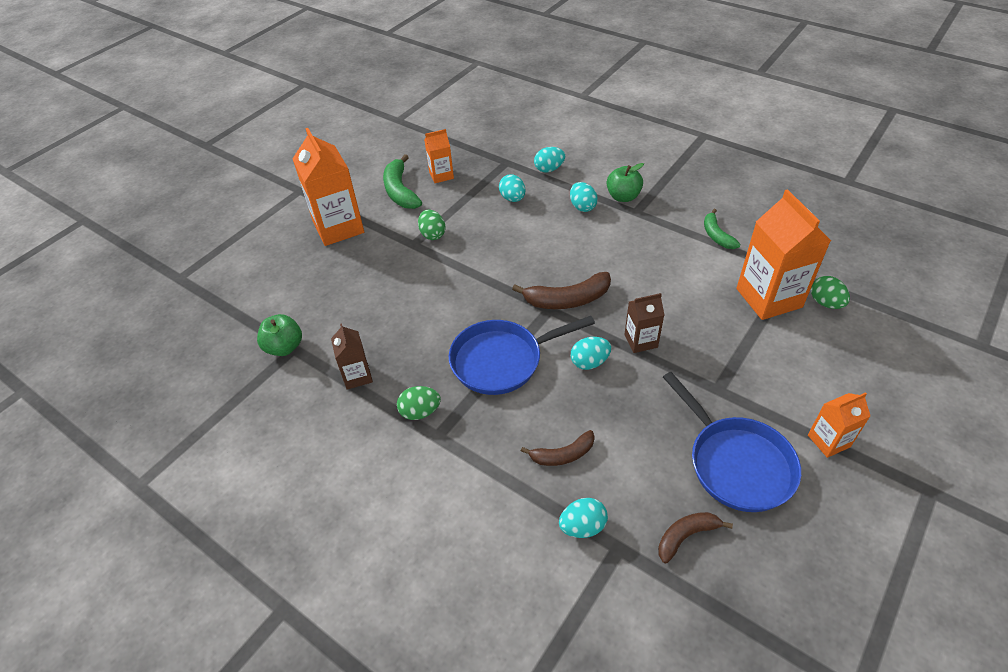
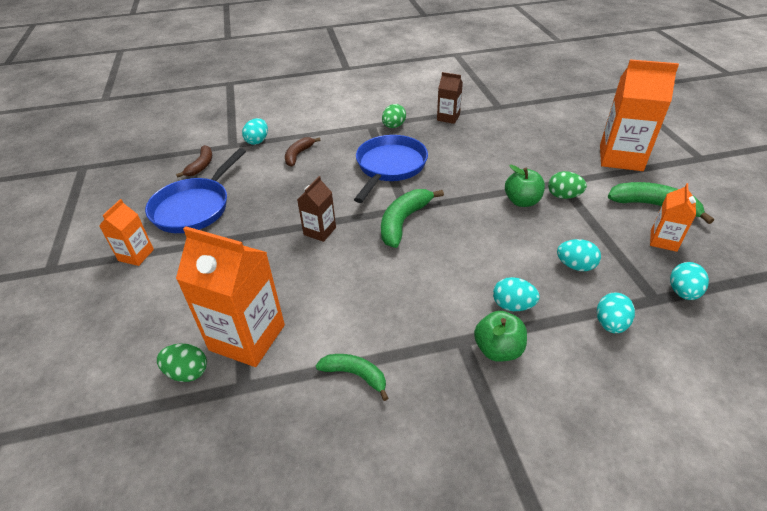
camera: 130 degrees right, 5 degrees down
green apple [257,314,302,356] -> green apple moved to [505,165,545,207]
brown banana [512,272,611,309] -> green banana [381,189,444,248]
turquoise egg [571,337,611,370] -> turquoise egg moved to [670,262,709,300]
blue pan [663,372,801,512] -> blue pan turned 75 degrees counterclockwise [145,148,246,233]

